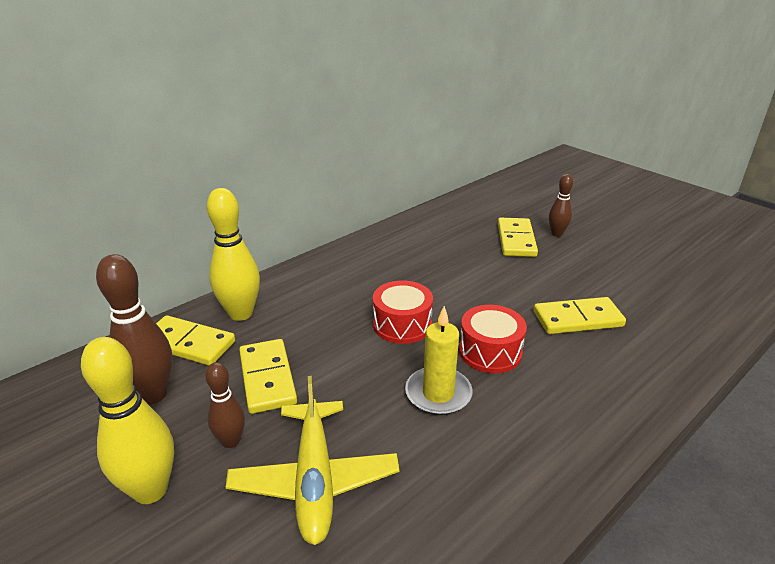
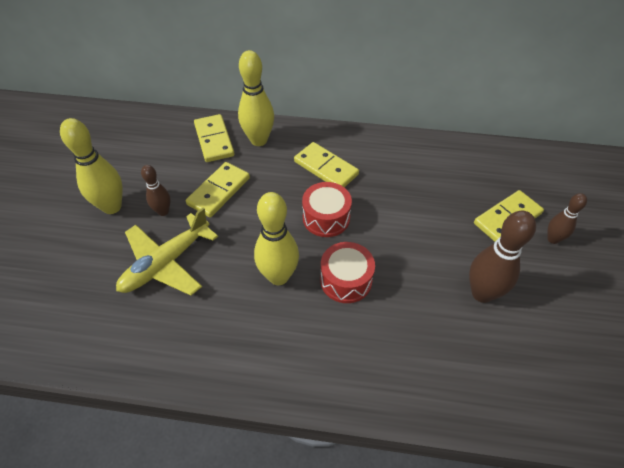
camera: 50 degrees right, 20 degrees up
brown bowling pin [96,254,172,405] -> brown bowling pin moved to [469,210,536,303]
yellow candle [405,306,473,415] -> yellow bowling pin [254,192,299,285]
yellow domino [534,297,626,334] -> yellow domino moved to [294,142,359,187]

